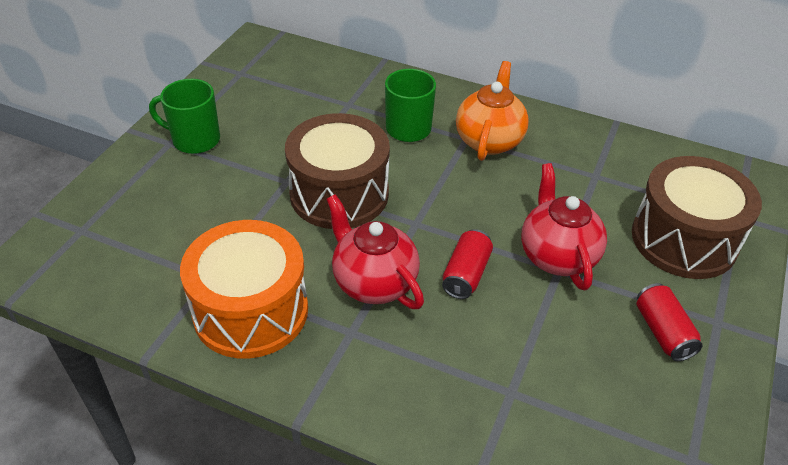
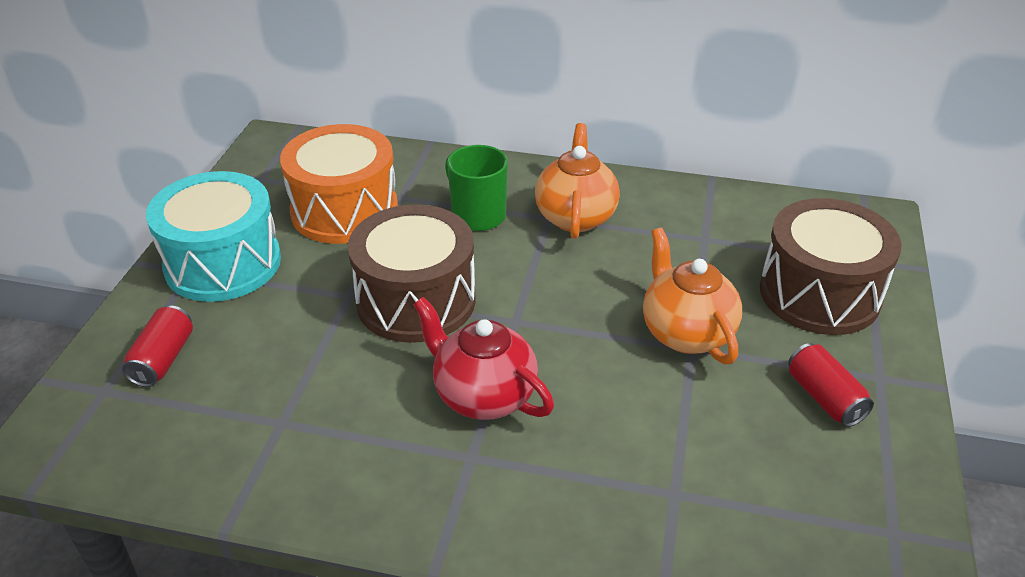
camera: 10 degrees left, 5 degrees down
green mug [149,79,220,154] -> turquoise drum [146,171,281,302]
orange drum [180,220,308,359] -> orange drum moved to [280,124,398,244]
red can [442,229,493,299] -> red can moved to [122,305,193,387]
red teapot [521,163,607,290] -> orange teapot [643,228,742,364]

